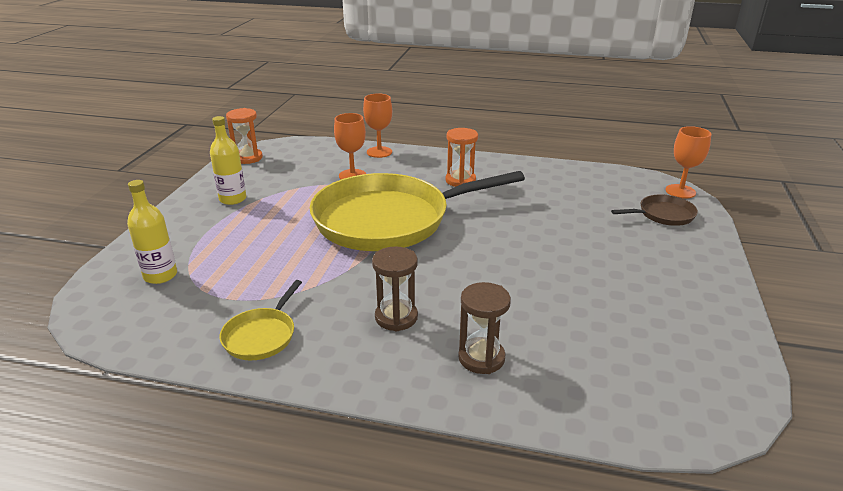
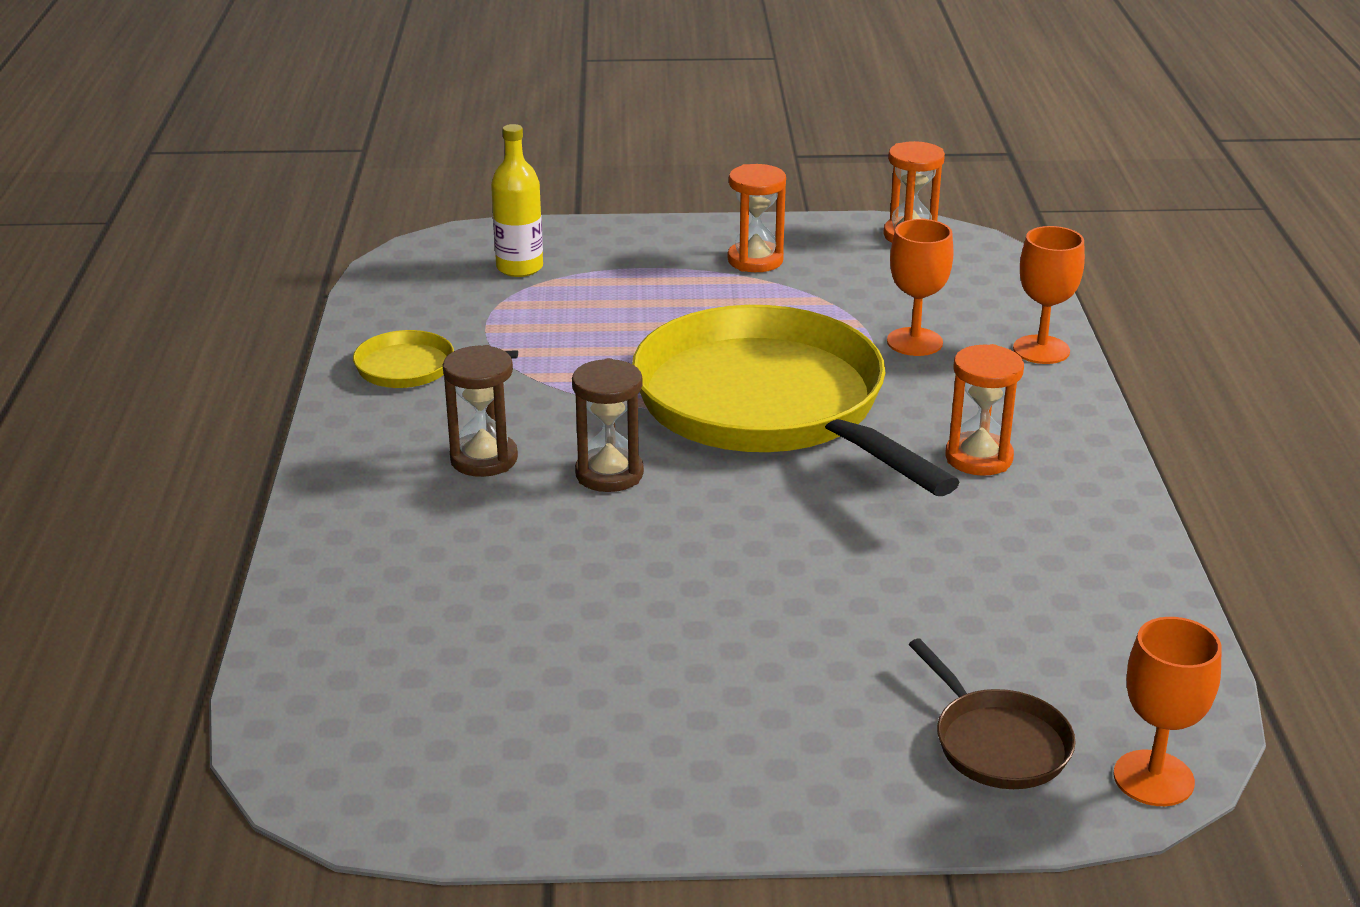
camera: 75 degrees right, 0 degrees up
yellow bottle [210,116,246,205] -> orange hourglass [728,164,786,272]
brown hourglass [458,282,511,374] -> brown hourglass moved to [572,358,644,492]

